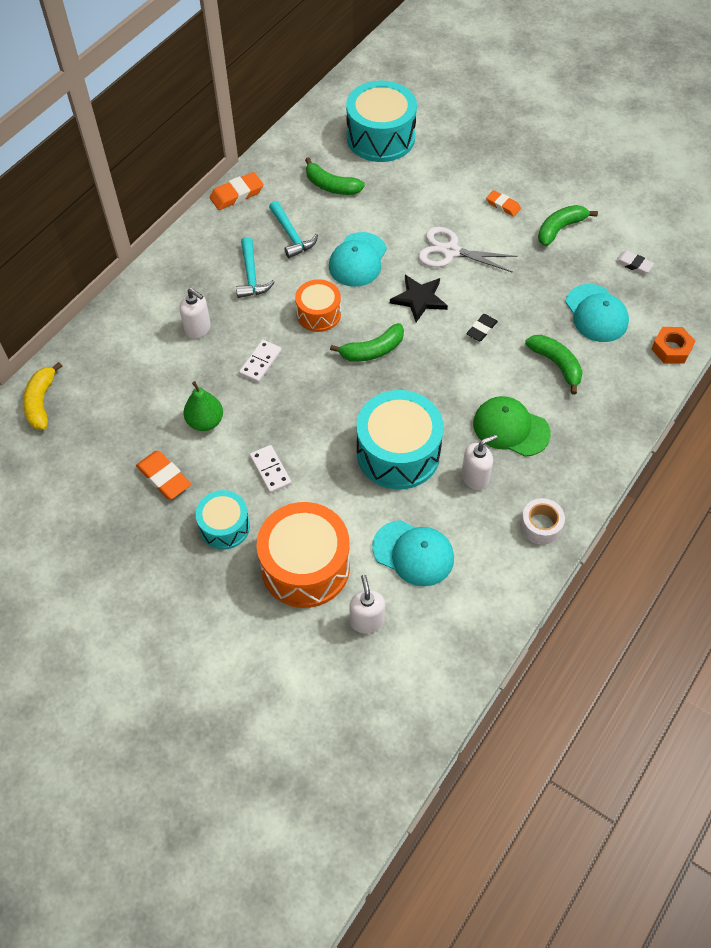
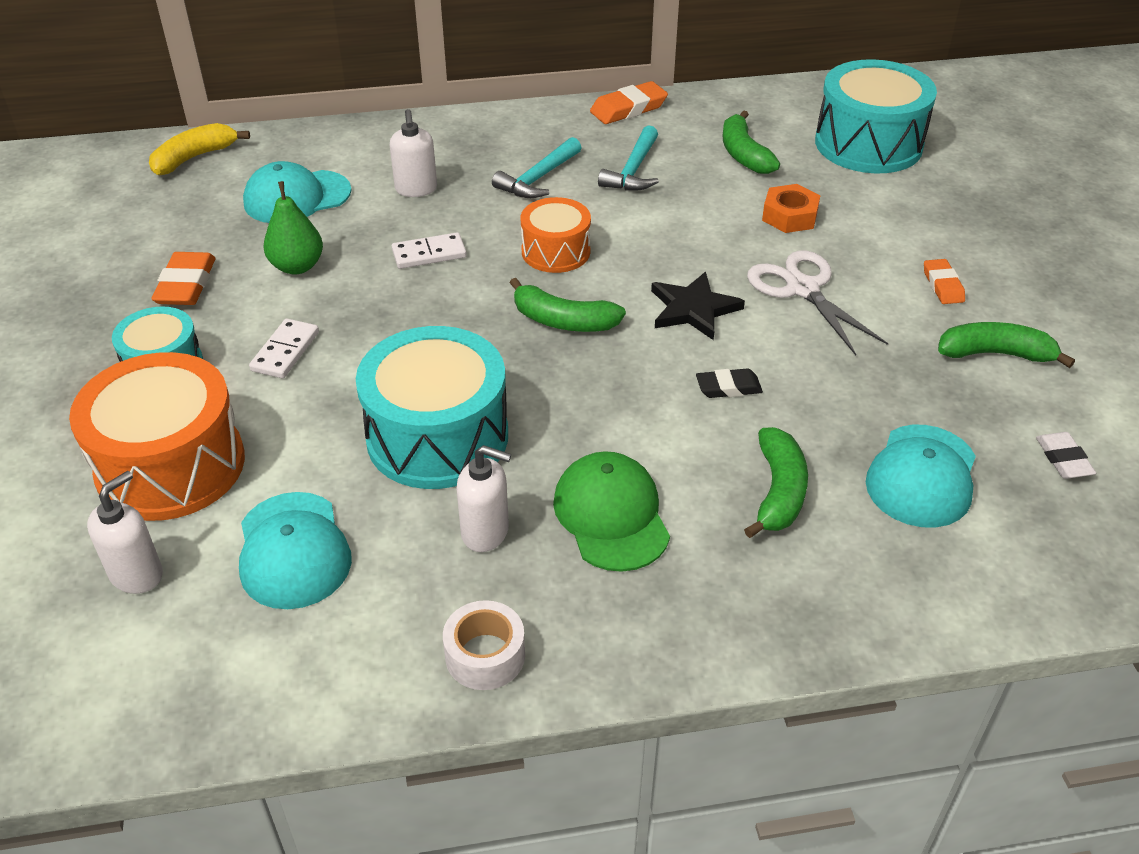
camera: 45 degrees right, 15 degrees down
orange eraser [210,172,264,210] -> orange eraser turned 45 degrees counterclockwise [590,81,668,124]
turquoise cap [329,232,387,287] -> turquoise cap moved to [243,161,351,223]
orange nut [651,327,695,364] -> orange nut moved to [762,184,820,233]

